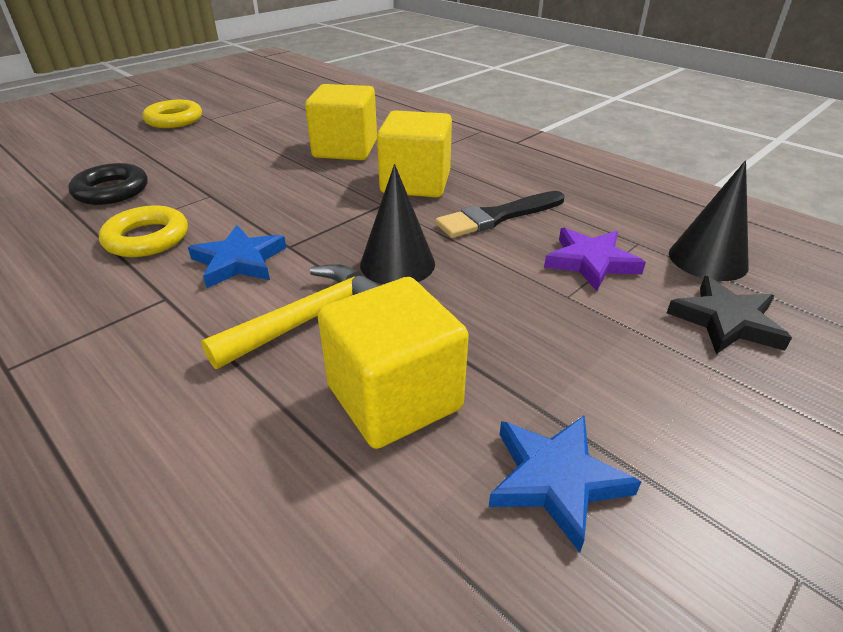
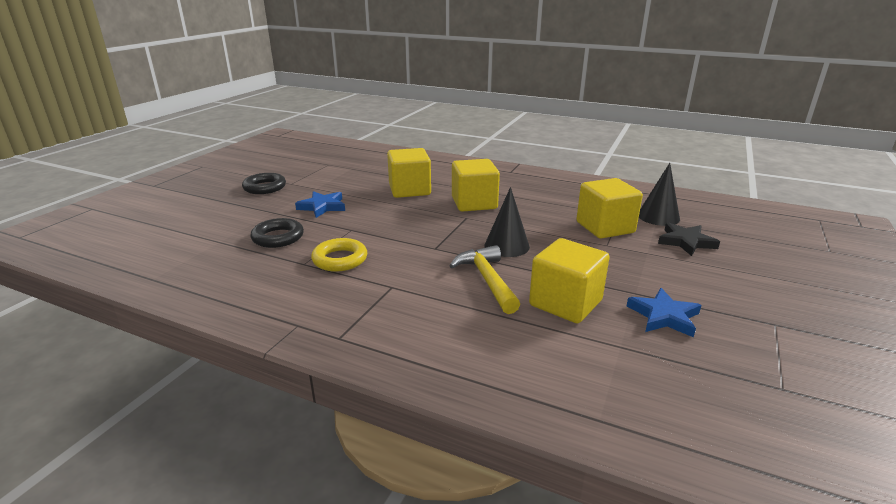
camera: 20 degrees left, 10 degrees down
yellow ring [142,100,202,128] -> black ring [242,173,286,194]
blue star [188,225,286,288] -> blue star moved to [295,191,345,218]
yellow hammer [201,264,381,369] -> yellow hammer turned 45 degrees counterclockwise [449,245,520,314]
black brush [435,191,564,238] -> none
purple star [544,228,646,291] -> yellow cube [576,178,643,239]

